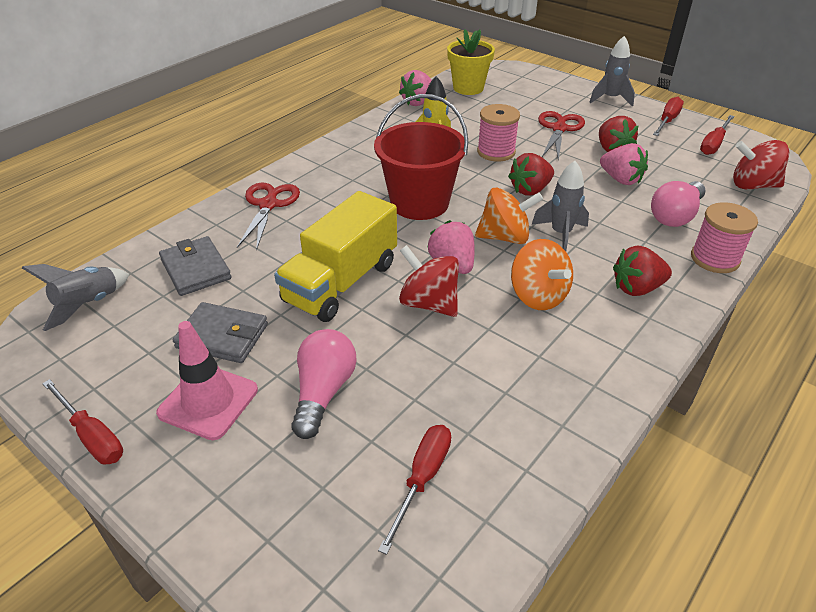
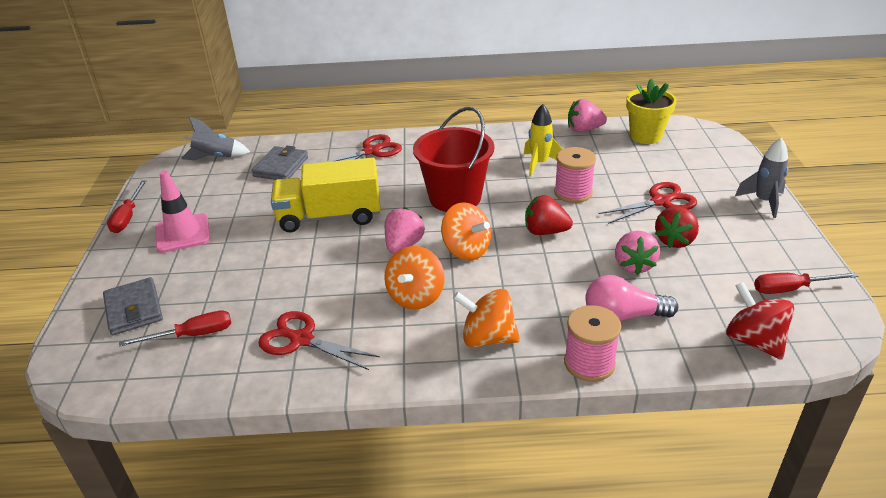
camera: 50 degrees right, 5 degrees down
grey wallet [173,302,268,363] -> grey wallet moved to [103,277,163,335]
pink light bulb [291,329,356,439] -> none
red spinning top [399,245,459,317] -> none
grey rocket [532,161,589,251] -> none
red strawberry [613,246,672,296] -> orange spinning top [453,289,520,347]
red screwdriver [653,97,684,136] -> none
none -> red scissors [258,311,380,370]

